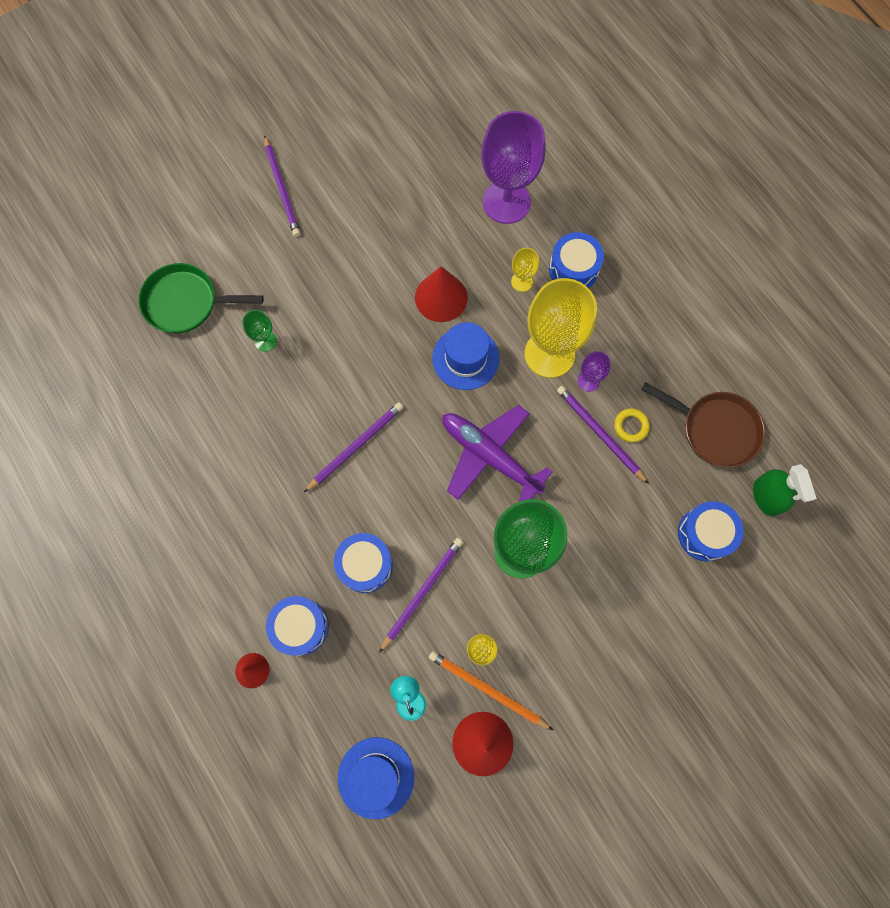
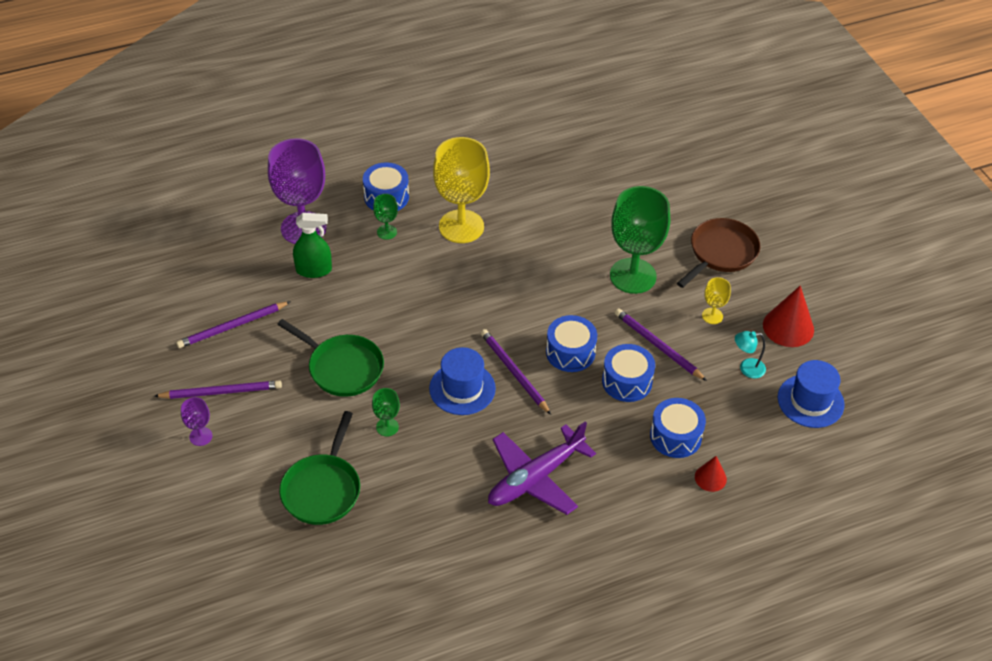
camera: 80 degrees left, 25 degrees down
red cone [415,267,468,322] -> none
orange pencil [429,651,553,730] -> none
blue hat [432,322,500,390] -> blue hat moved to [429,347,496,415]
purple plane [442,405,553,502] -> purple plane moved to [488,422,596,515]
yellow goblet [511,248,539,292] -> green goblet [373,194,398,240]
purple pencil [557,386,649,484] -> purple pencil moved to [176,301,291,348]
purple goblet [578,351,611,392] -> purple goblet moved to [181,397,213,446]
yellow ring [614,408,650,442] -> none
brown pan [642,382,765,468] -> brown pan moved to [677,218,760,288]
blue drum [678,501,744,561] -> blue drum moved to [546,315,597,372]
green spray bottle [753,464,817,516] -> green spray bottle moved to [293,213,332,278]
none -> green pan [277,319,384,397]

